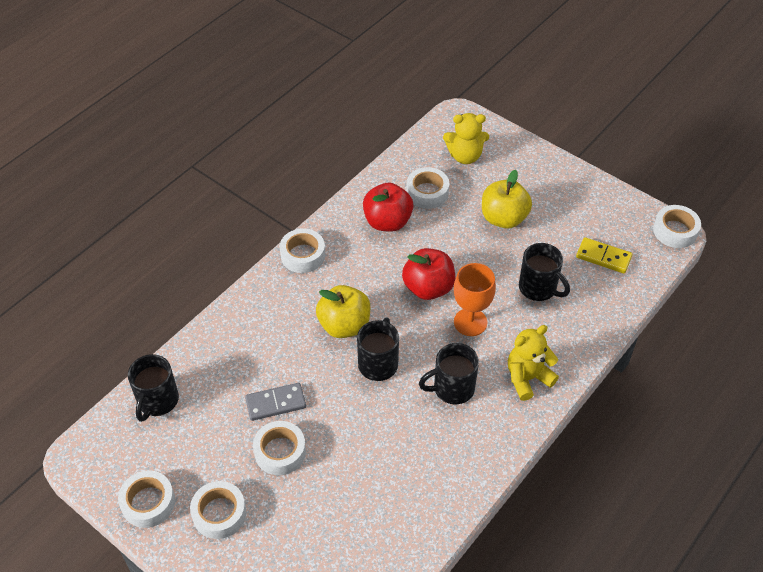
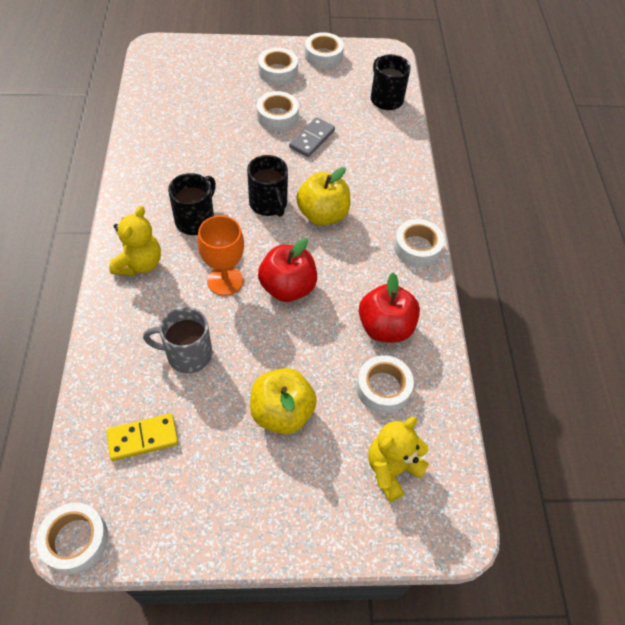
camera: 135 degrees right, 5 degrees up
black mug [519,243,570,301] -> grey mug [143,306,212,373]

